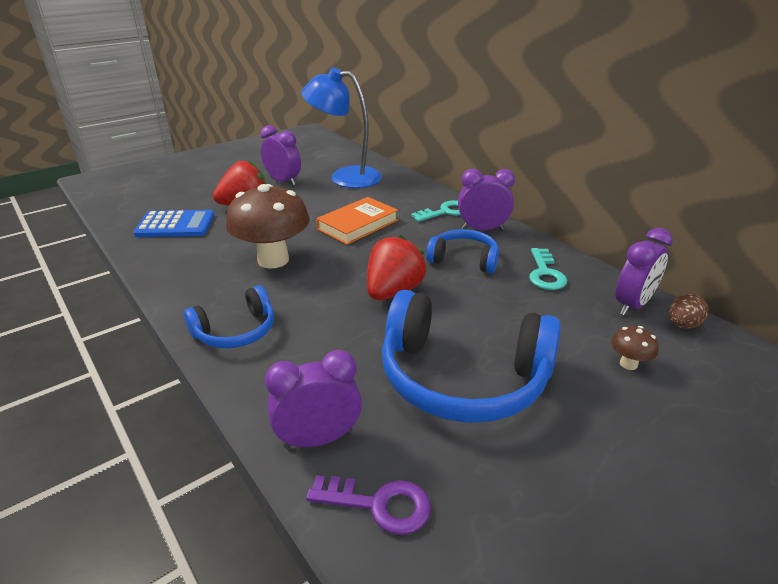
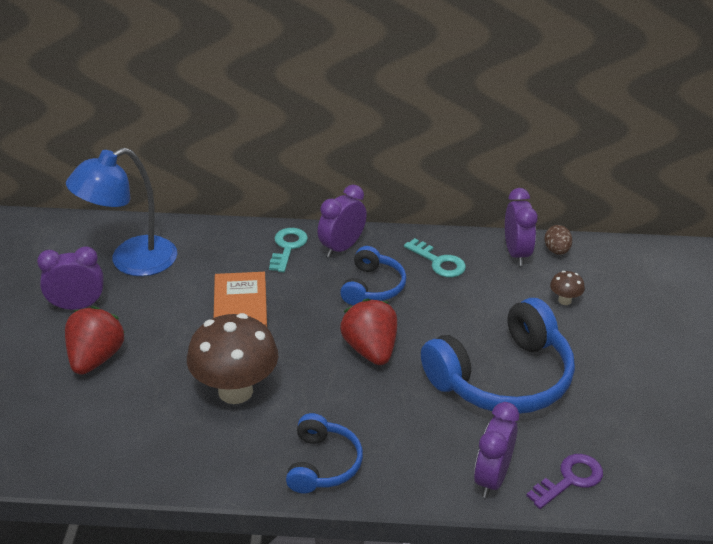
camera: 50 degrees left, 5 degrees up
blue calculator [133,210,214,237] -> none
blue headphones [426,229,499,273] -> blue headphones turned 135 degrees clockwise [340,246,406,305]

